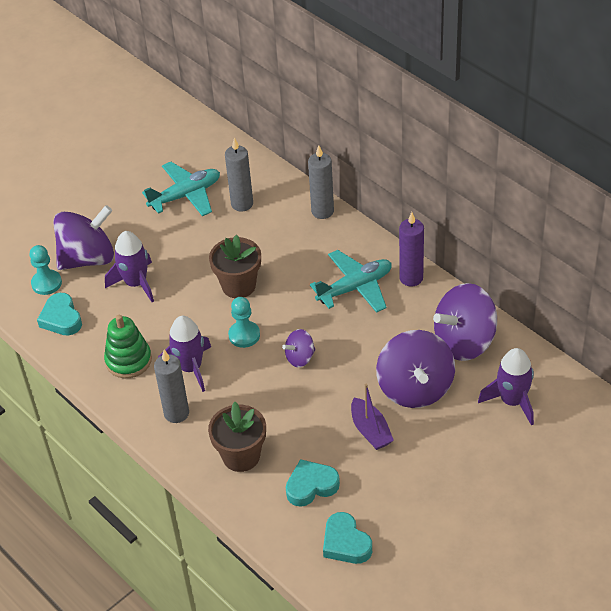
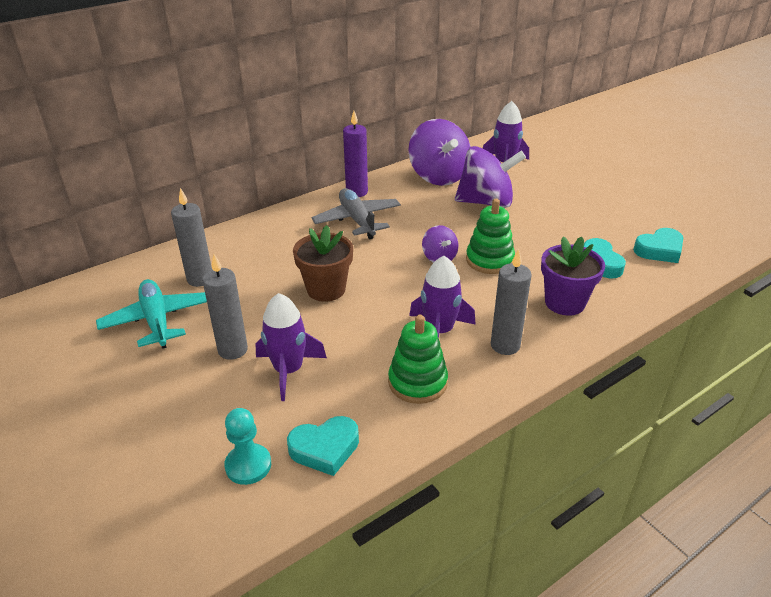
camera: 85 degrees left, 10 degrees down
purple spinning top [53,205,114,270] -> none
brown flower pot [208,402,266,472] -> purple flower pot [541,236,605,316]
turquoise pawn [228,297,260,348] -> none
grey candle [308,145,334,219] -> grey candle moved to [202,254,248,360]
turquoise plane [310,250,392,313] -> grey plane [311,188,401,239]
purple boat [351,384,394,450] -> none
none -> green stacking toy [466,199,515,274]

